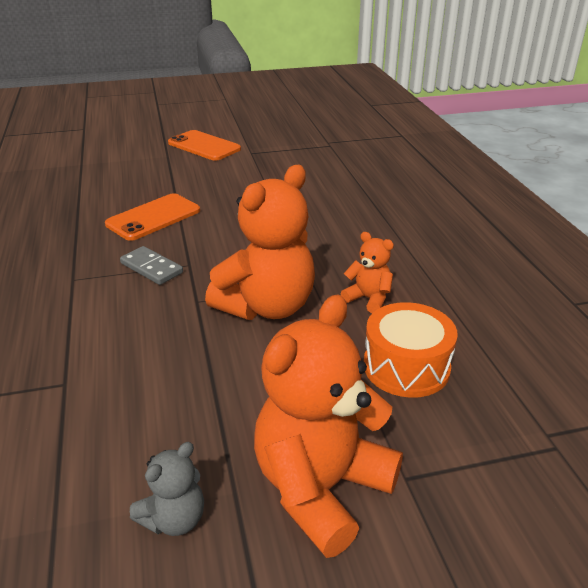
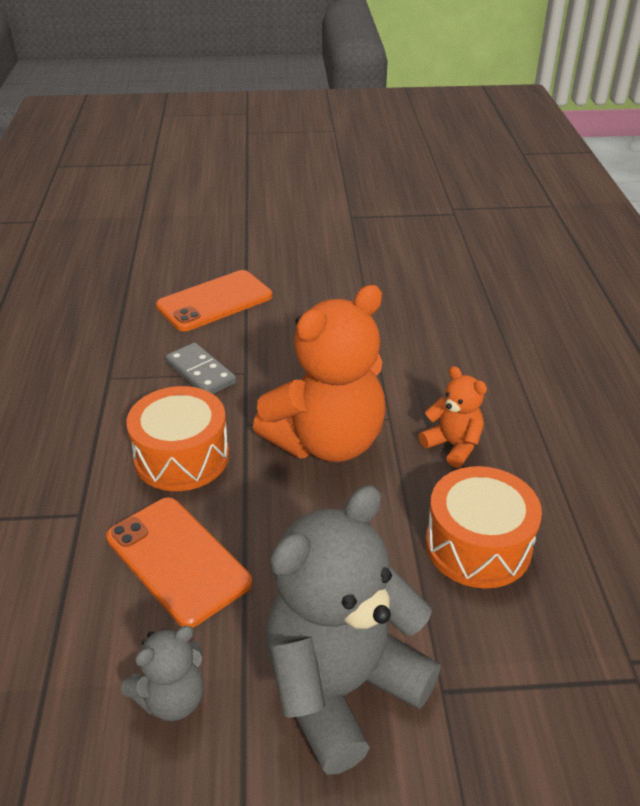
camera: 10 degrees right, 5 degrees up
orange phone [168,130,241,161] -> orange phone moved to [106,497,252,628]
orange teddy bear [254,294,403,558] -> grey teddy bear [265,485,441,775]
none -> orange drum [126,386,229,491]

